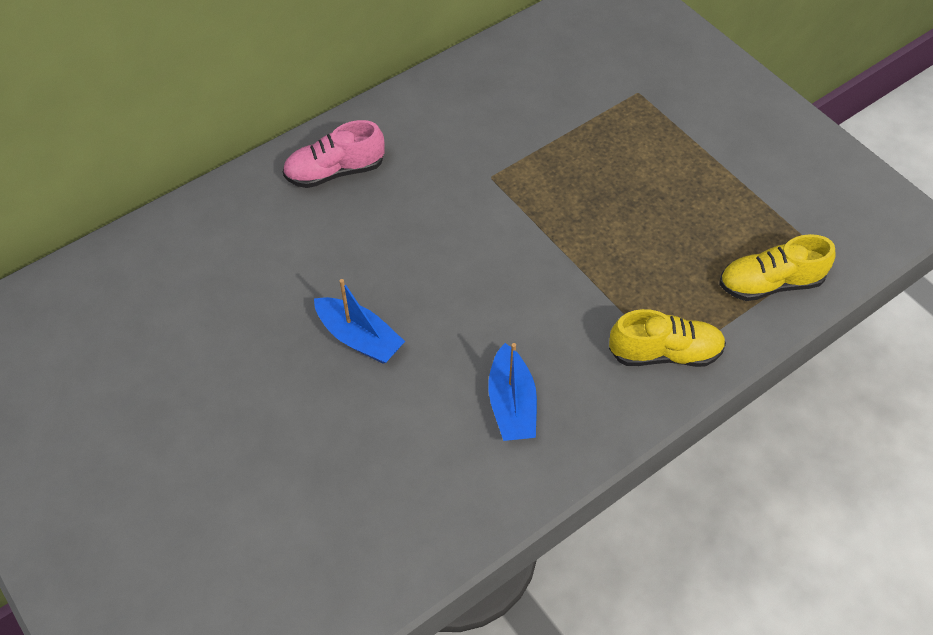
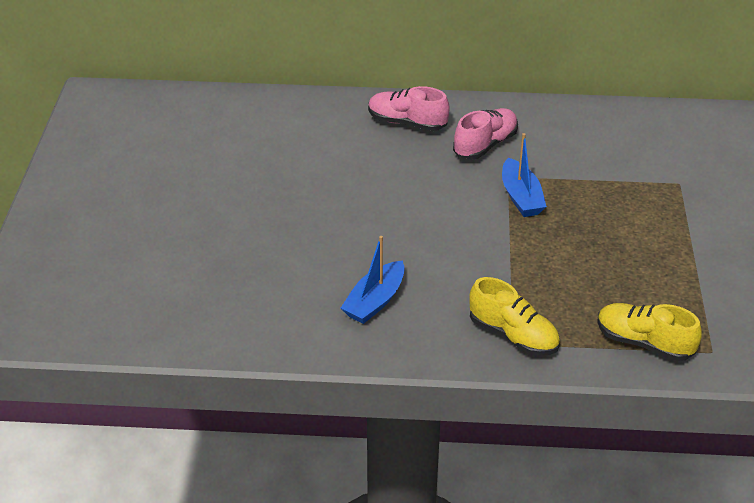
camera: 40 degrees right, 15 degrees down
blue boat [314,279,405,364] -> blue boat moved to [502,133,547,217]
none -> pink shoe [453,108,518,160]

